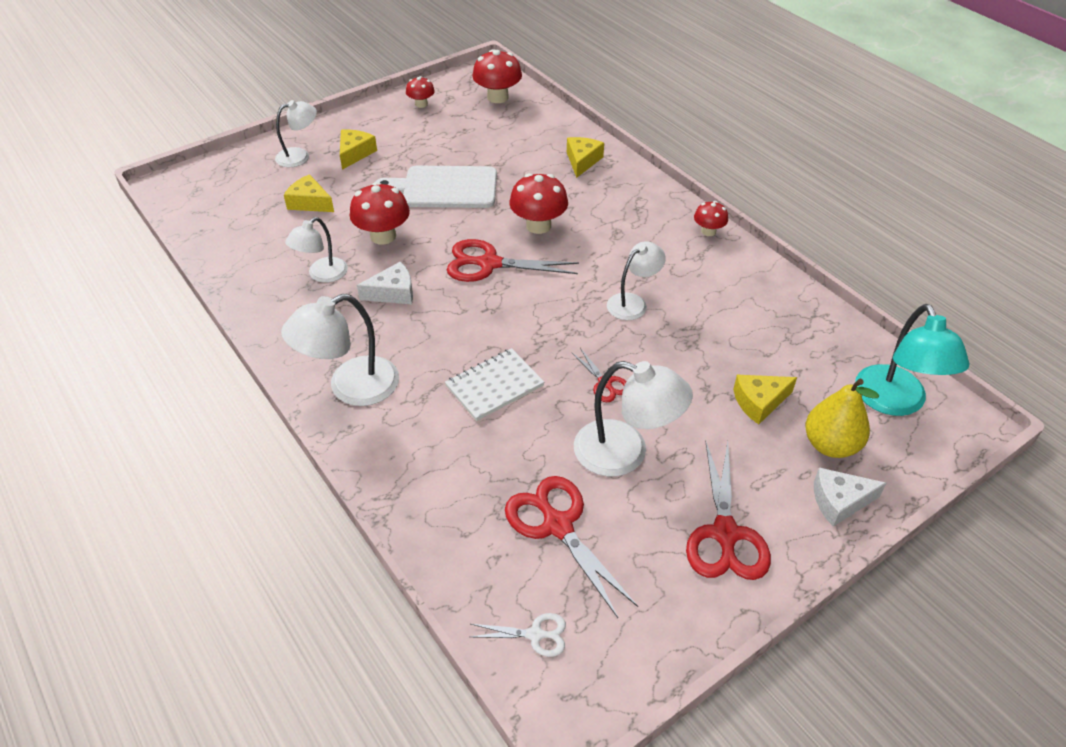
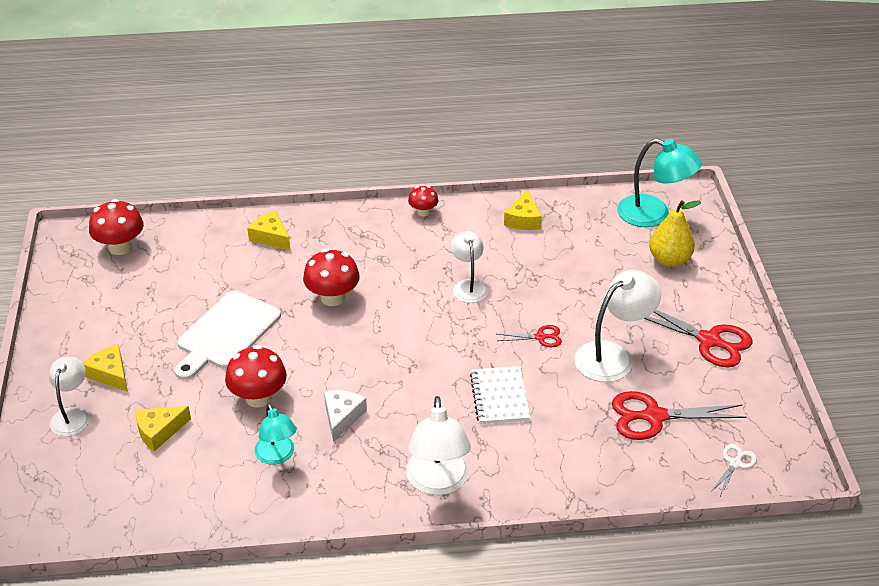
camera: 60 degrees left, 5 degrees down
white lamp [285,217,348,283] -> turquoise lamp [254,403,297,465]
red mushroom [406,76,435,108] -> none
red scissors [447,239,579,282] -> none
yellow cheese [733,375,797,424] -> yellow cheese moved to [504,190,542,230]
white cheese [814,467,886,527] -> none

